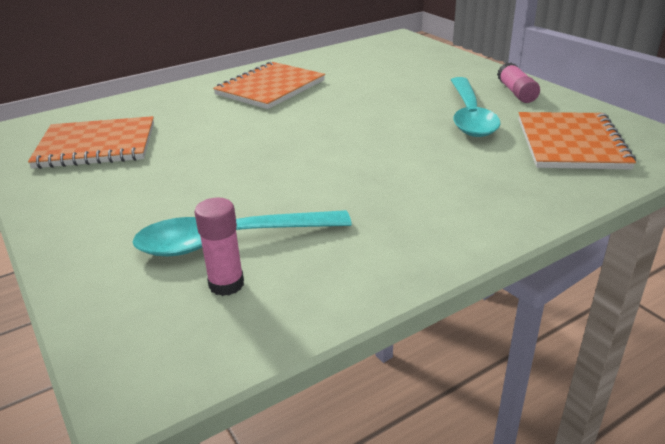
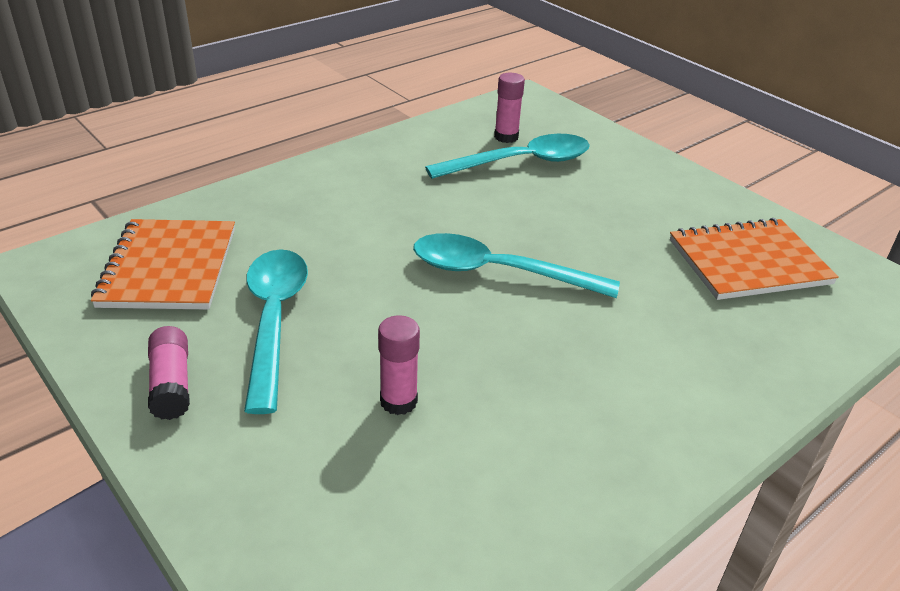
camera: 170 degrees right, 5 degrees up
orange notebook [213,61,325,109] -> none
none -> pink glue stick [378,315,420,415]
none -> turquoise spoon [413,233,620,298]

